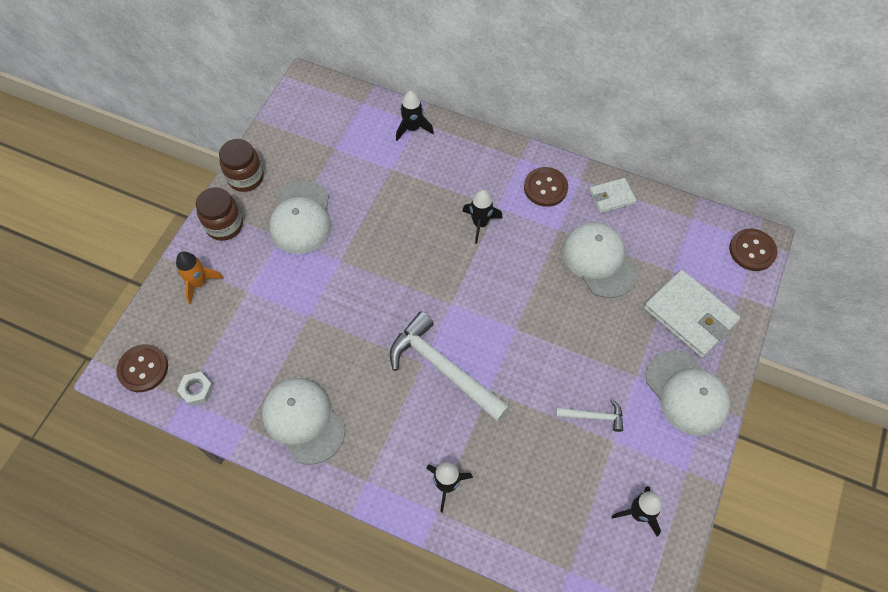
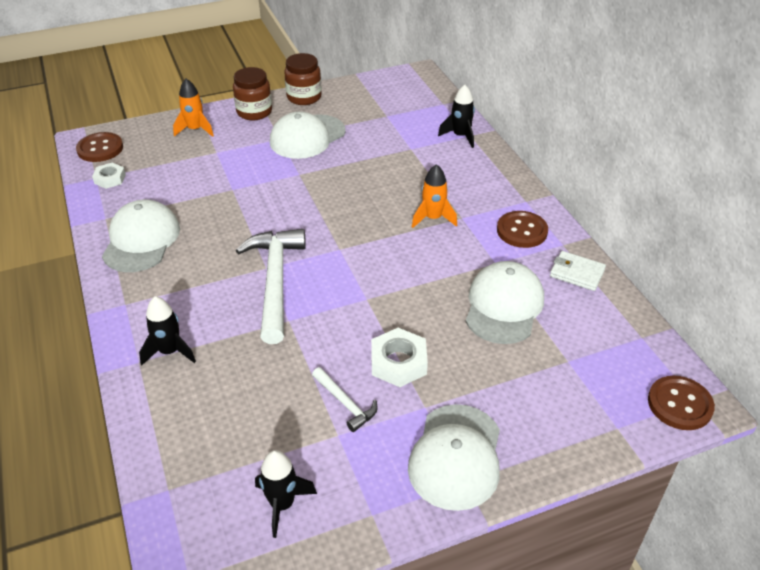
camera: 45 degrees right, 20 degrees down
black rocket [463,190,503,244] -> orange rocket [412,164,457,228]
white wallet [644,270,740,358] -> none
none -> white nut [371,328,428,387]

